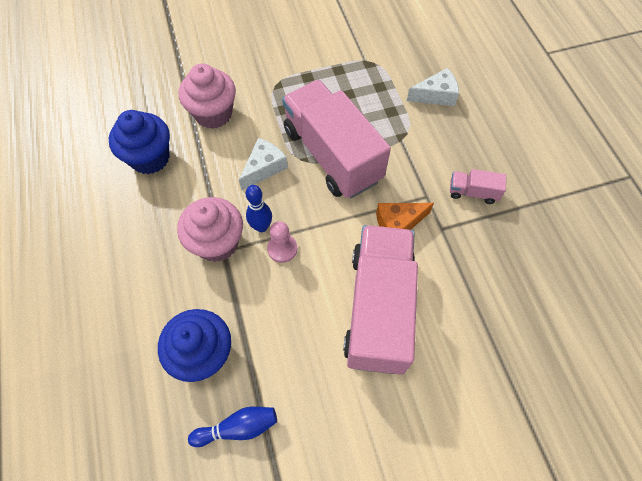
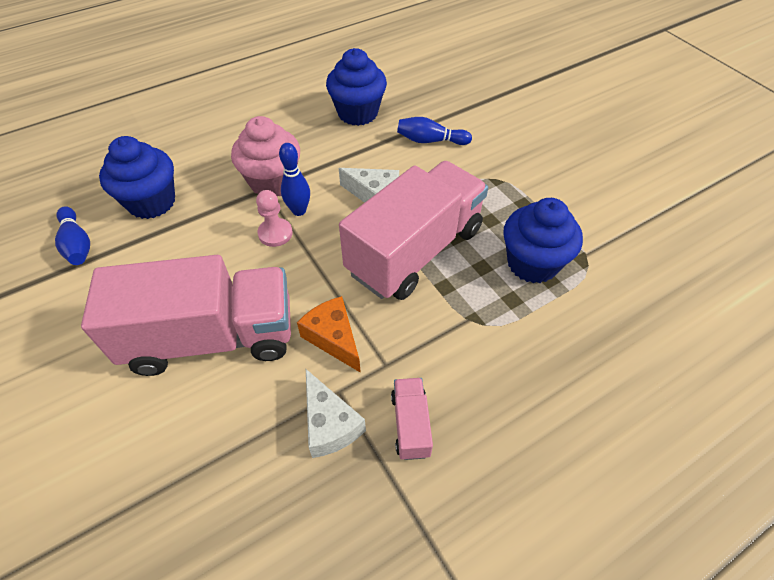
camera: 75 degrees right, 10 degrees down
pink cupcake [179,64,236,129] -> blue bowling pin [397,117,472,145]
white cheese [407,68,459,106] -> white cheese moved to [306,369,366,458]
none -> blue cupcake [503,198,583,283]

